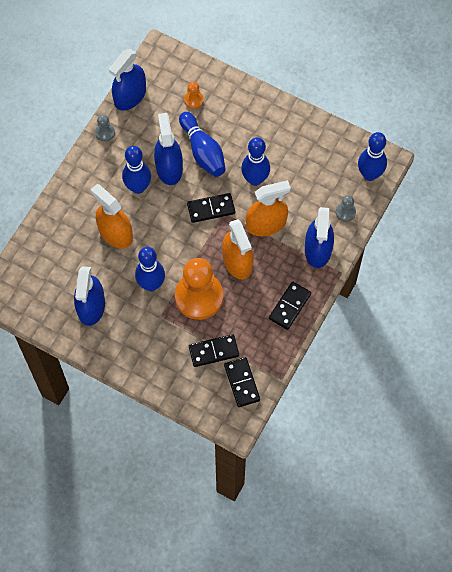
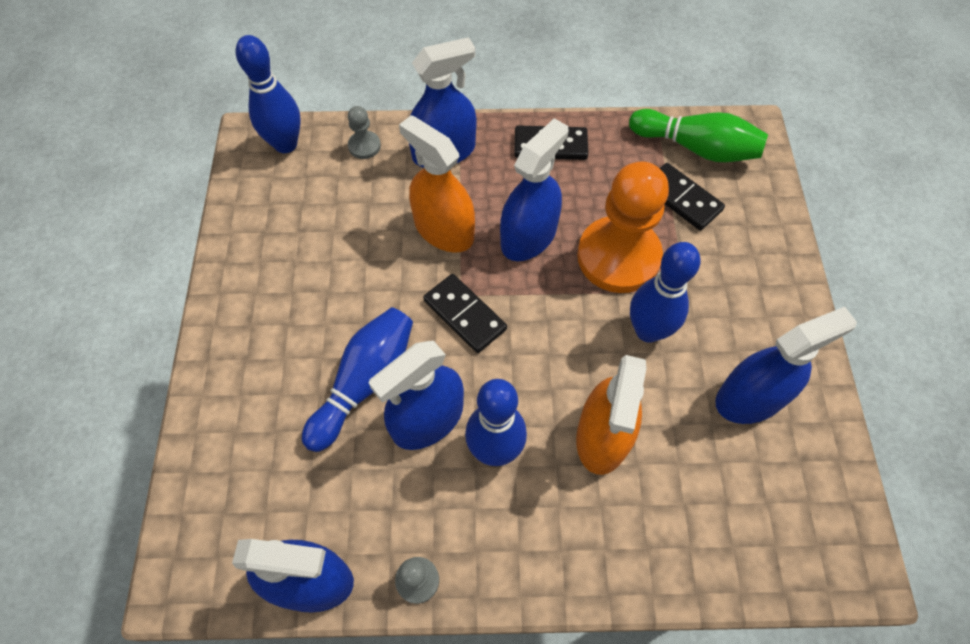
camera: 120 degrees left, 5 degrees down
orange pawn [184,82,204,109] -> none
orange spray bottle [222,219,254,280] -> blue spray bottle [500,118,569,261]
black domino [224,357,260,407] -> green bowling pin [629,109,768,162]
blue bowling pin [241,137,270,186] -> none

